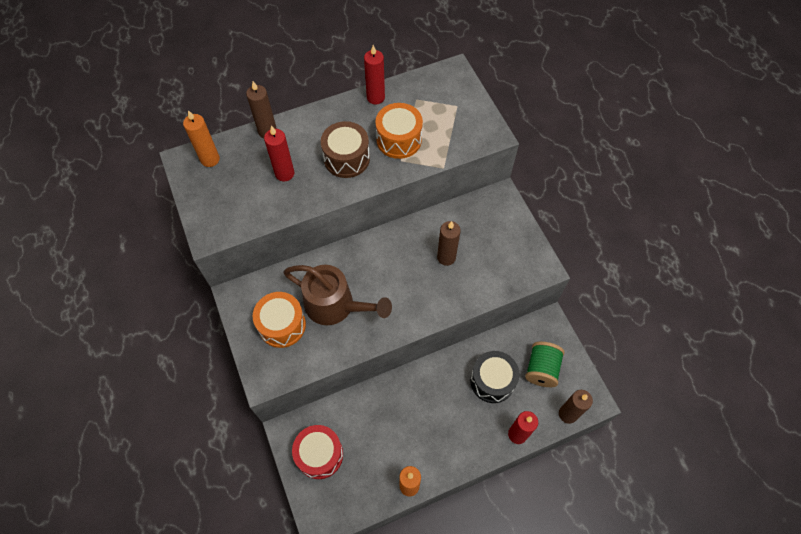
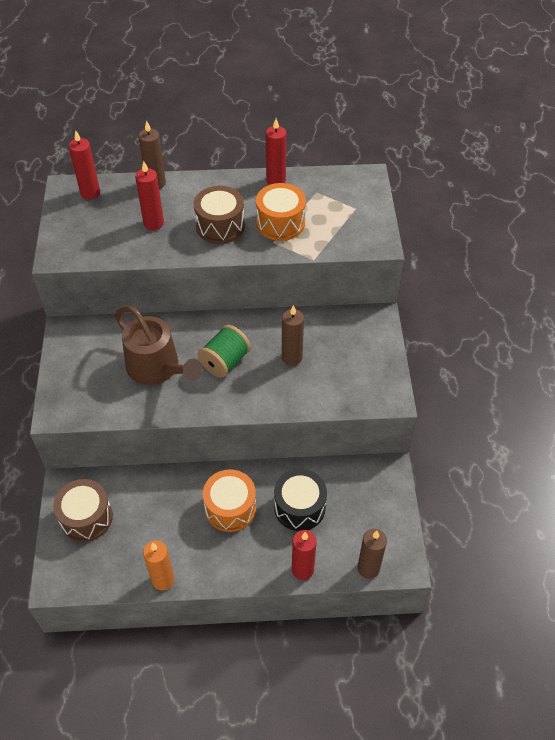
camera: 20 degrees right, 10 degrees down
orange candle [183,110,220,167] -> red candle [69,130,100,199]
orange drum [253,292,306,348] -> orange drum moved to [203,469,256,532]
red drum [292,425,343,479] -> brown drum [53,479,113,542]
green spool [525,342,564,387] -> green spool moved to [198,325,251,378]

